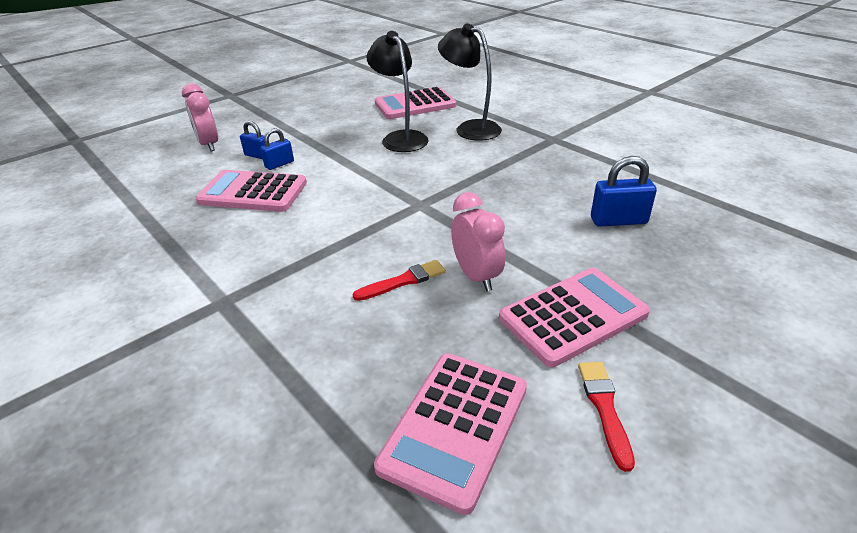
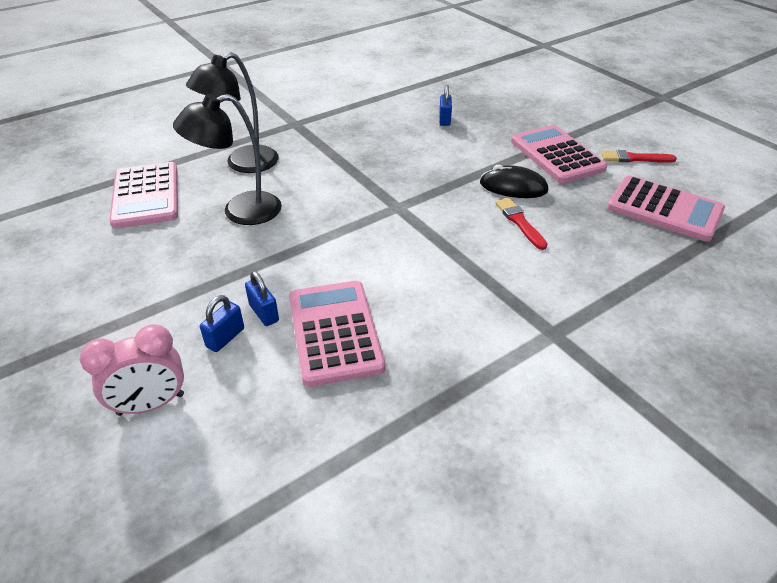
camera: 85 degrees left, 5 degrees up
pink calculator [195,170,307,212] -> pink calculator turned 150 degrees clockwise [289,281,385,387]
pink clock [451,192,506,291] -> black mouse [480,165,549,198]
blue padlock [591,156,657,227] -> blue padlock [439,85,452,126], size x0.65

